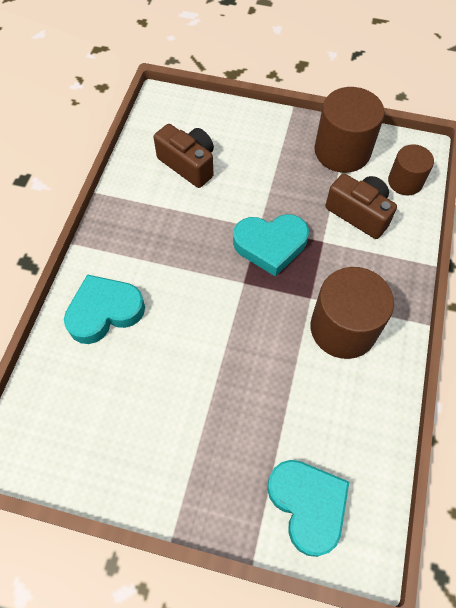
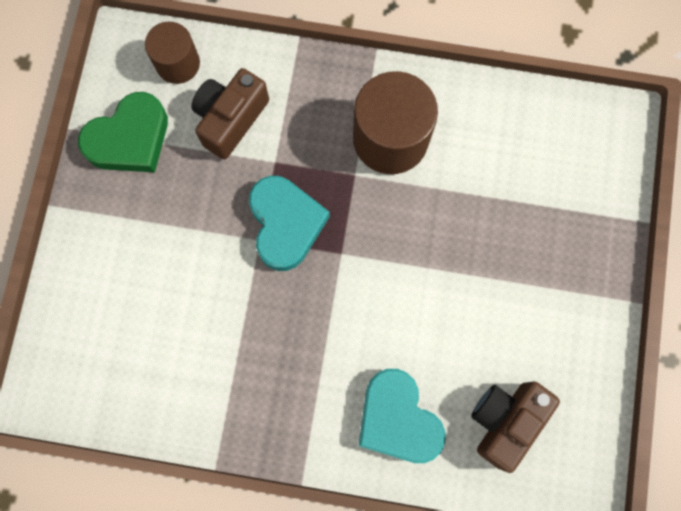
camera: 95 degrees left, 15 degrees up
brown camera [154,124,214,188] -> brown camera moved to [471,382,560,473]
turquoise heart [267,460,349,557] -> none
brown cylinder [314,87,385,173] -> green heart [78,92,168,172]

